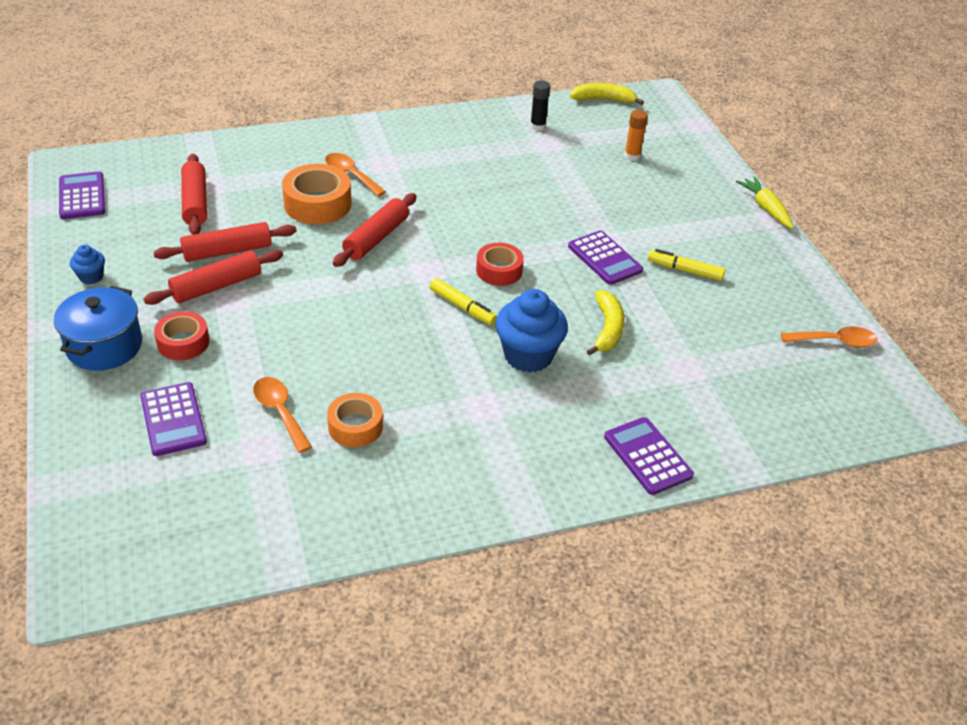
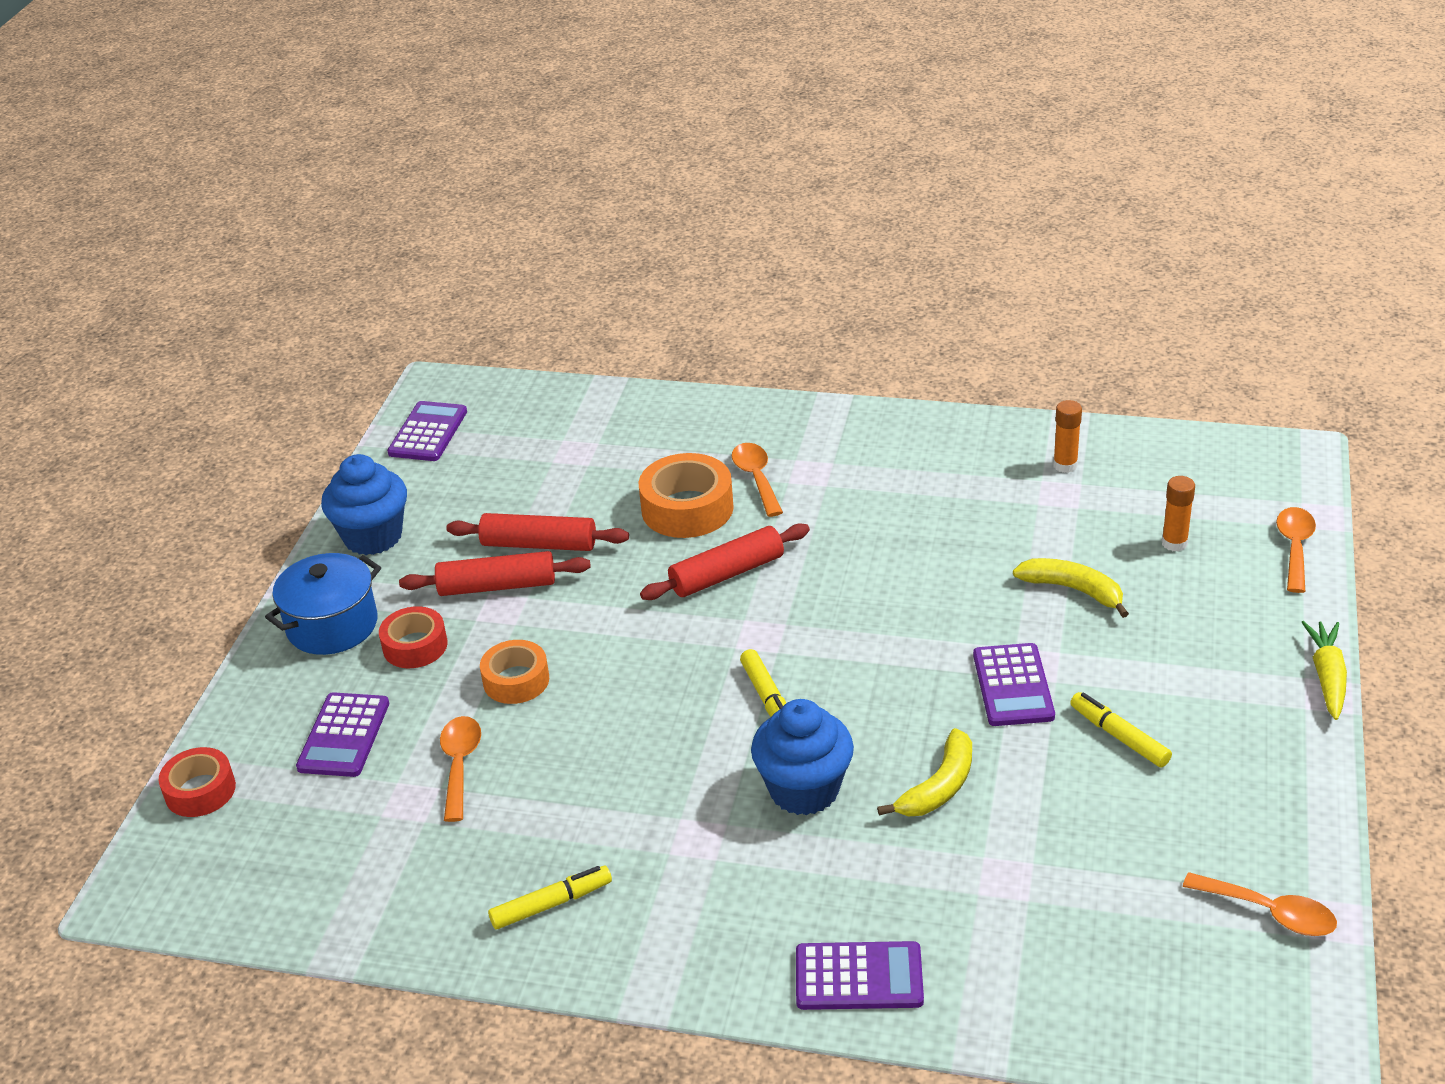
camera: 35 degrees right, 5 degrees down
blue cupcake [70,245,105,284] -> blue cupcake [321,454,407,555], size x2.01
red rolling pin [181,154,207,235] -> none
orange tape [327,393,383,447] -> orange tape moved to [480,640,549,704]
red tape [476,243,524,286] -> red tape moved to [159,747,236,817]
black glue stick [530,81,550,131] -> orange glue stick [1053,400,1082,473]
yellow banana [570,83,644,105] -> yellow banana moved to [1013,558,1129,618]
purple calculator [604,417,694,495] -> purple calculator turned 90 degrees clockwise [796,941,924,1010]
none -> yellow marker [488,866,612,929]
none -> orange spoon [1276,507,1316,593]

